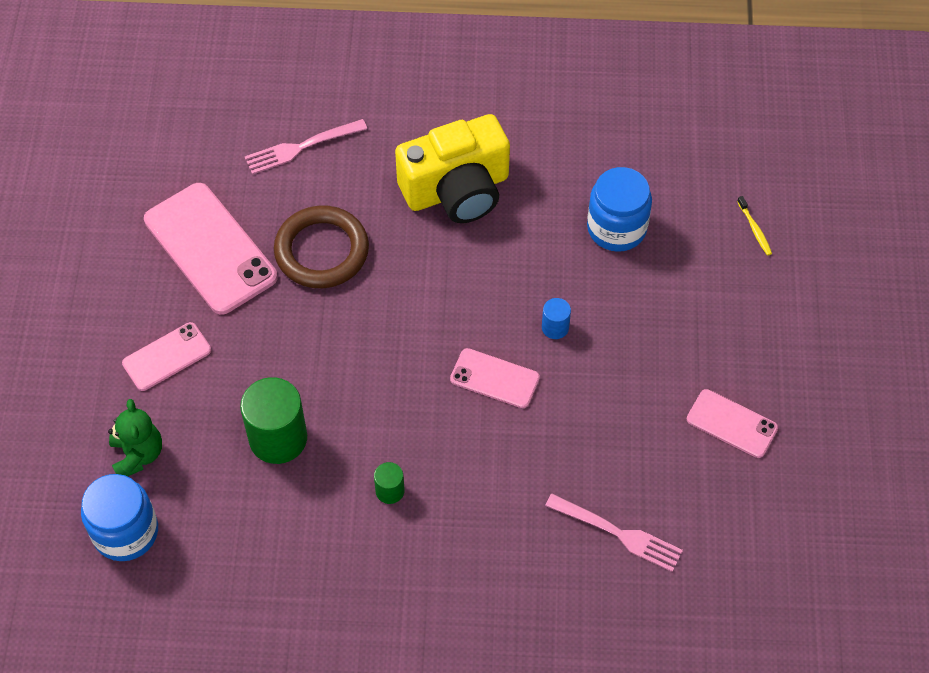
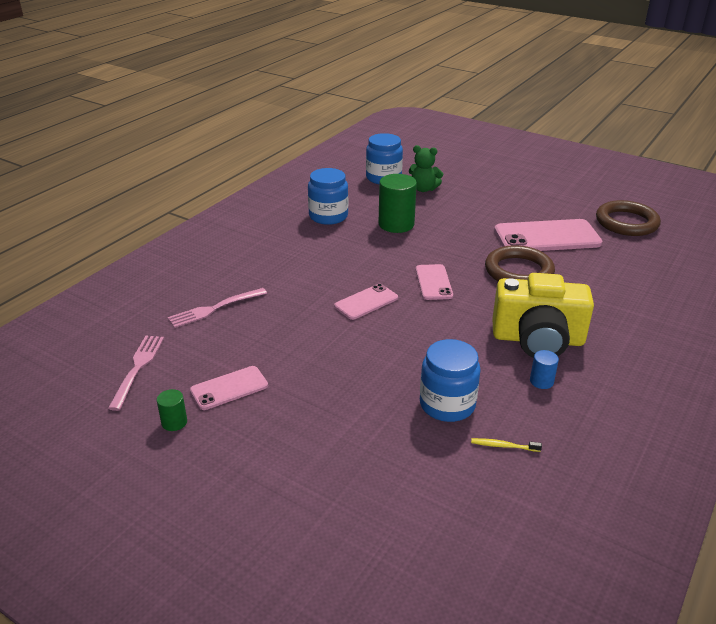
camera: 120 degrees right, 25 degrees down
pink phone [122,322,211,391] -> pink phone moved to [416,264,453,300]
pink fork [245,119,367,175] -> pink fork moved to [108,336,164,411]
green cylinder [374,462,405,504] -> green cylinder moved to [157,389,187,431]
yellow camera [395,114,510,223] -> yellow camera turned 90 degrees counterclockwise [493,273,594,358]
blue cylinder [542,298,571,339] -> blue cylinder moved to [530,350,559,389]
yellow toothbrush [737,196,772,256] -> yellow toothbrush moved to [471,438,542,452]
none -> blue jar [308,168,348,225]
none -> brown ring [596,200,661,236]

